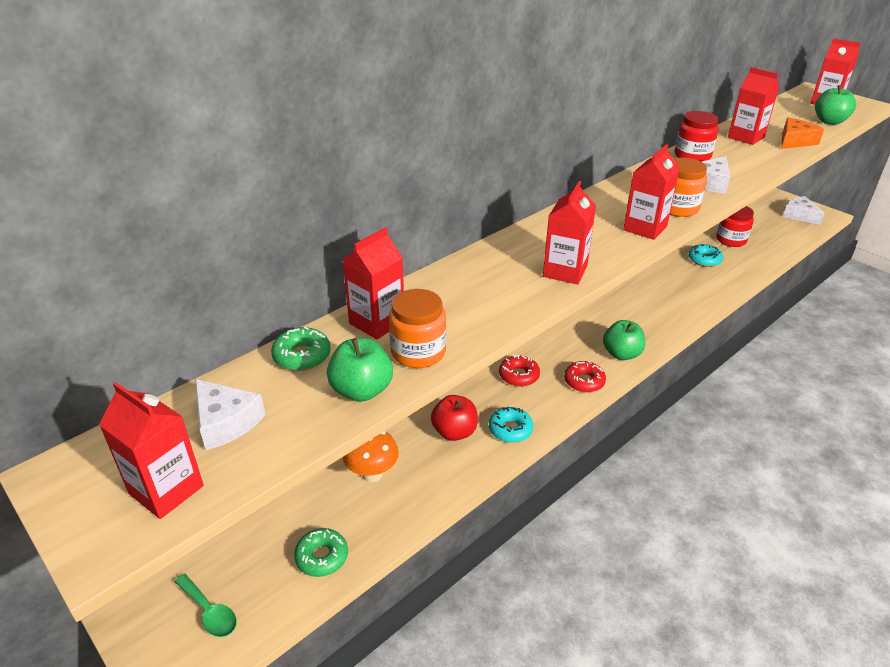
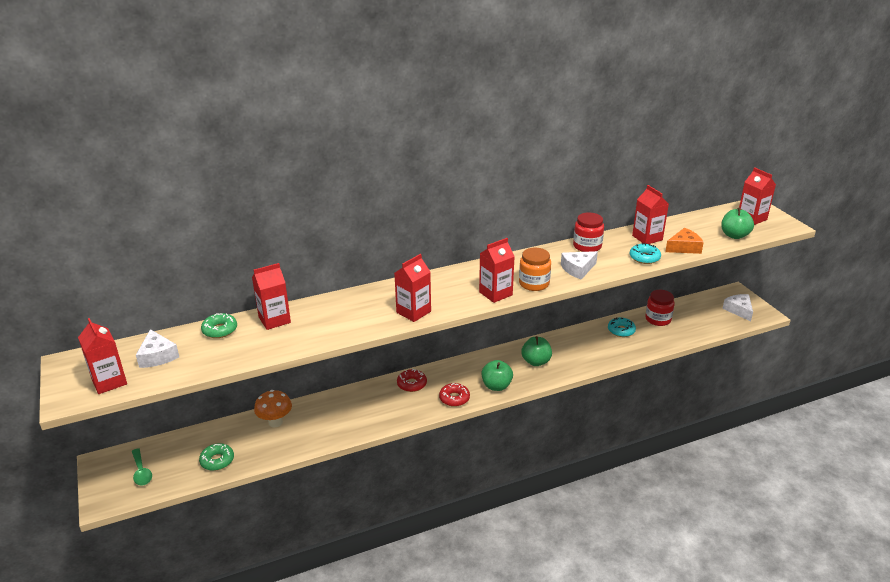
camera: 20 degrees right, 5 degrees down
green apple [327,338,393,402] -> green apple moved to [521,336,552,366]
orange jar [389,289,446,368] -> none
red apple [431,395,478,441] -> none
turquoise donut [489,407,533,443] -> turquoise donut moved to [630,243,661,264]

